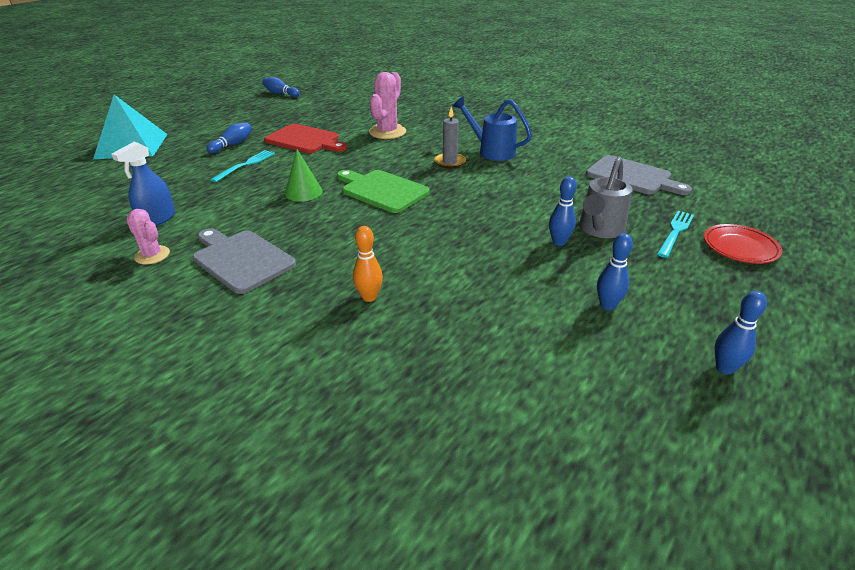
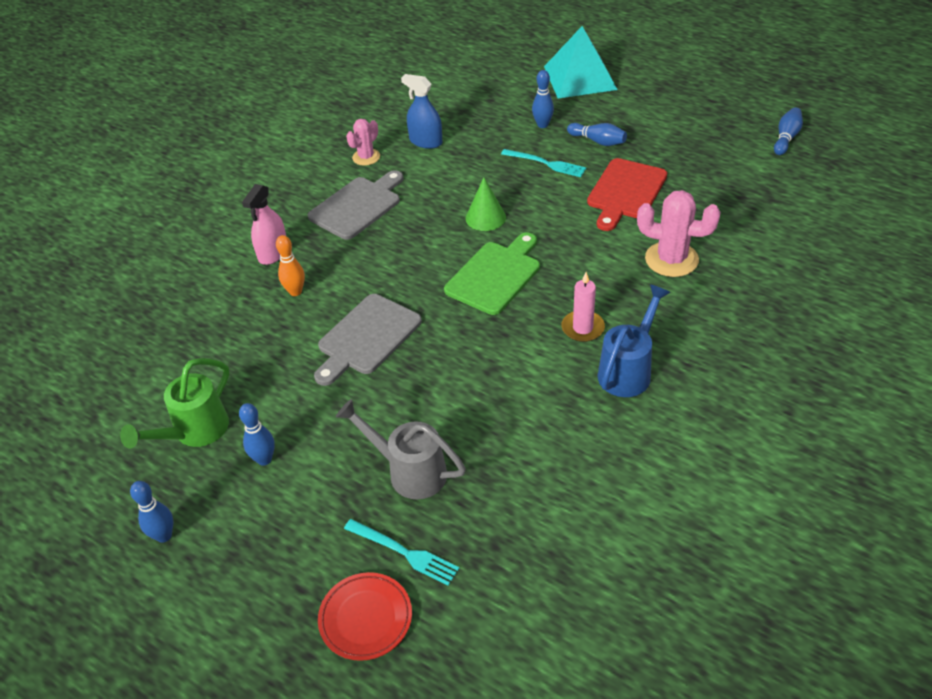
camera: 90 degrees right, 10 degrees up
grey candle [434,107,466,168] -> pink candle [562,272,605,342]
blue bowling pin [549,176,577,246] -> blue bowling pin moved to [532,70,554,128]
grey cutting board [586,155,692,195] -> grey cutting board moved to [314,294,422,386]
none -> green watering can [120,358,229,449]
none -> pink spray bottle [242,184,286,265]

